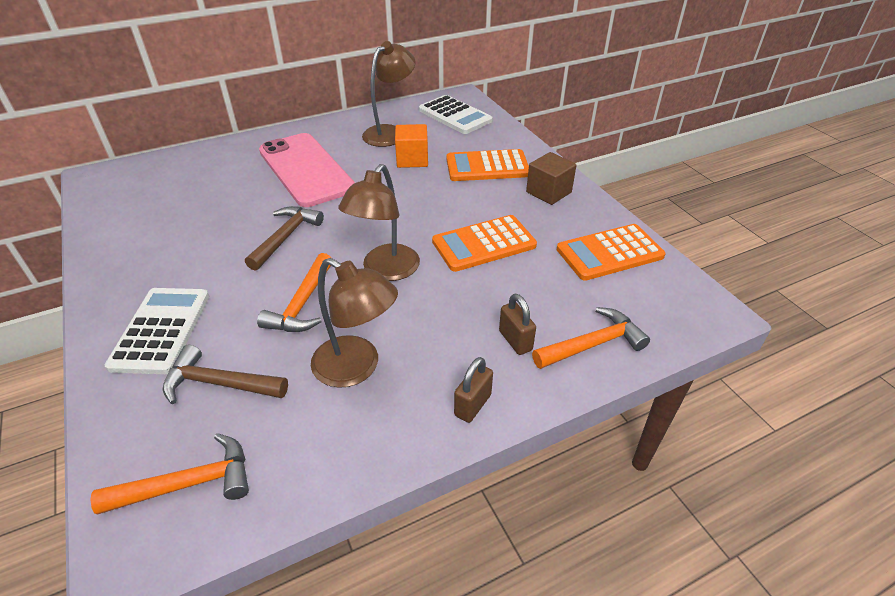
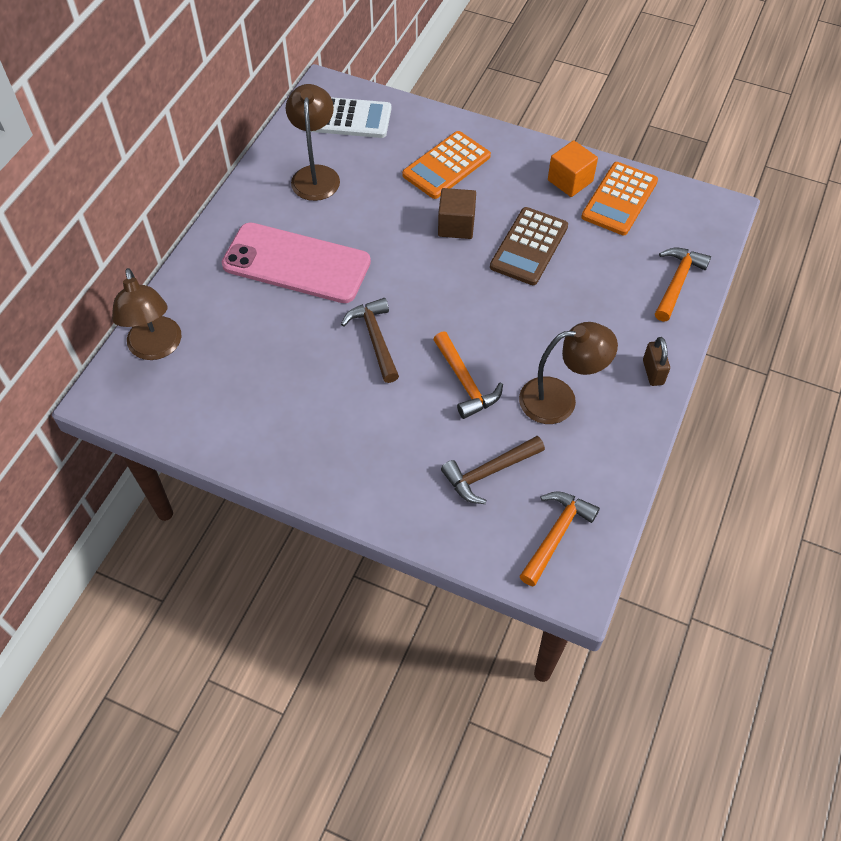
camera: 40 degrees left, 15 degrees up
white calculator [105,288,209,374] -> none
brown lamp [338,164,420,281] -> brown lamp moved to [112,268,181,360]
orange cube [395,124,428,168] -> orange cube moved to [548,140,598,197]
orange calculator [432,215,537,272] -> brown calculator [490,207,568,285]
brown padlock [499,294,536,355] -> none
brown cube [526,152,577,205] -> brown cube moved to [438,188,476,239]

